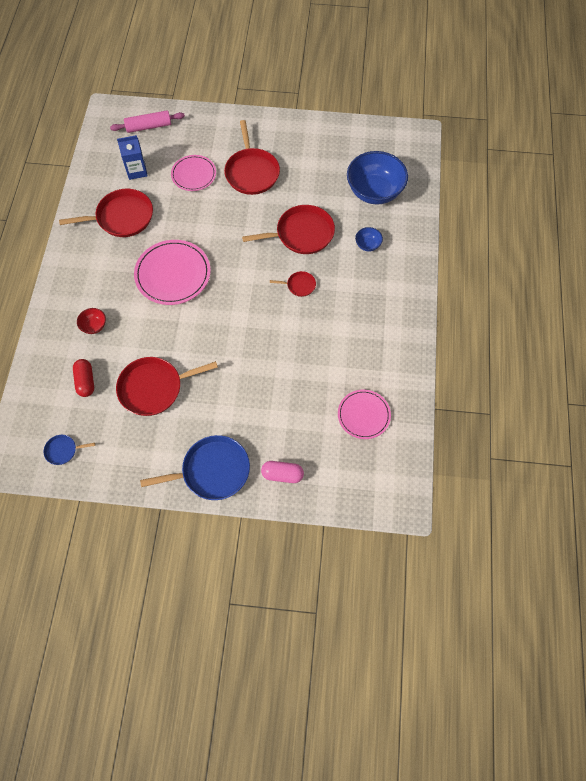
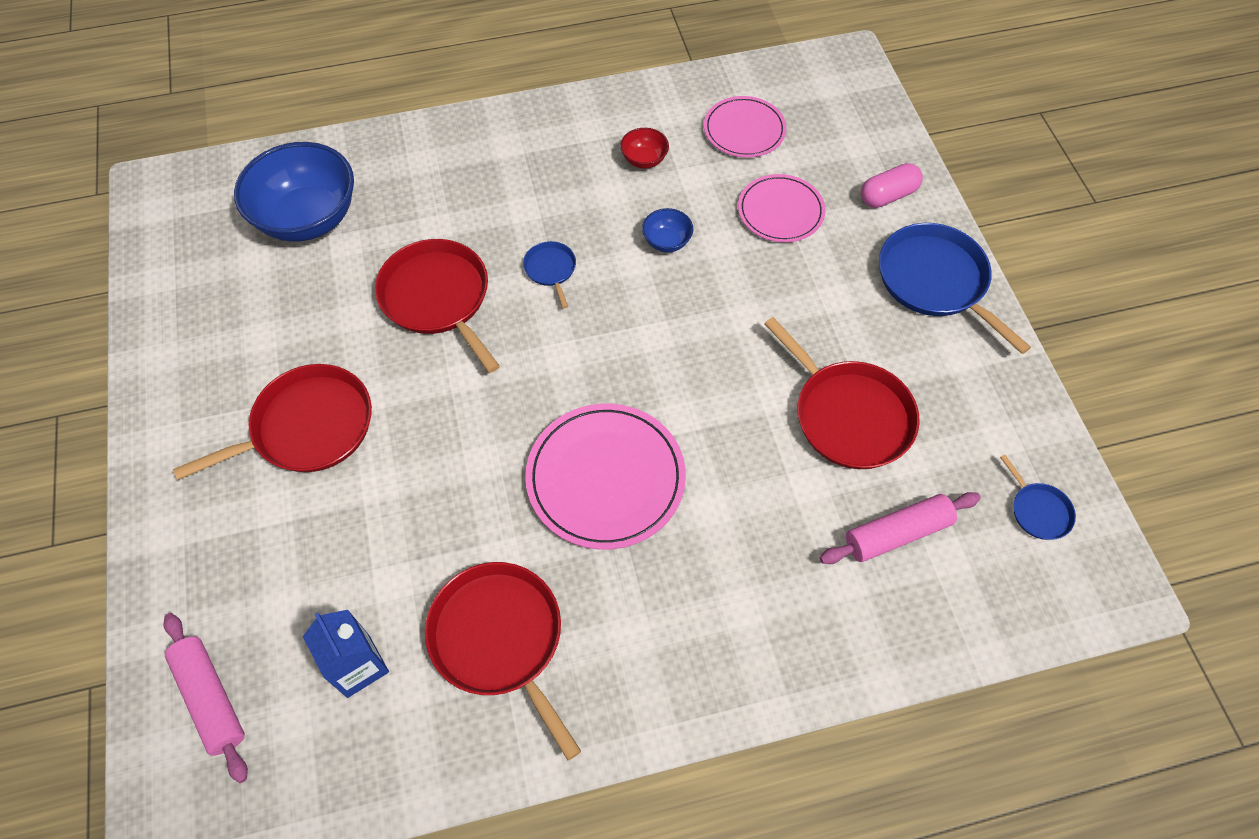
camera: 110 degrees left, 5 degrees down
red capsule [73,359,94,397] -> pink rolling pin [820,492,981,564]
red bowl [77,308,106,334] -> red bowl moved to [620,128,669,169]
pink plate [171,155,216,191] -> pink plate moved to [738,174,825,243]
pink capsule [261,461,304,483] -> pink capsule turned 75 degrees clockwise [861,163,923,208]
red pan [270,271,316,297] -> blue pan [523,241,576,308]
blue bowl [355,227,383,252] -> blue bowl moved to [642,208,693,252]

